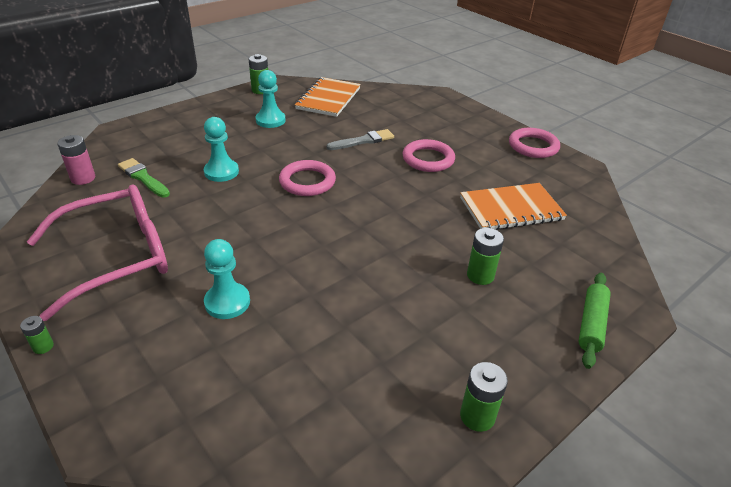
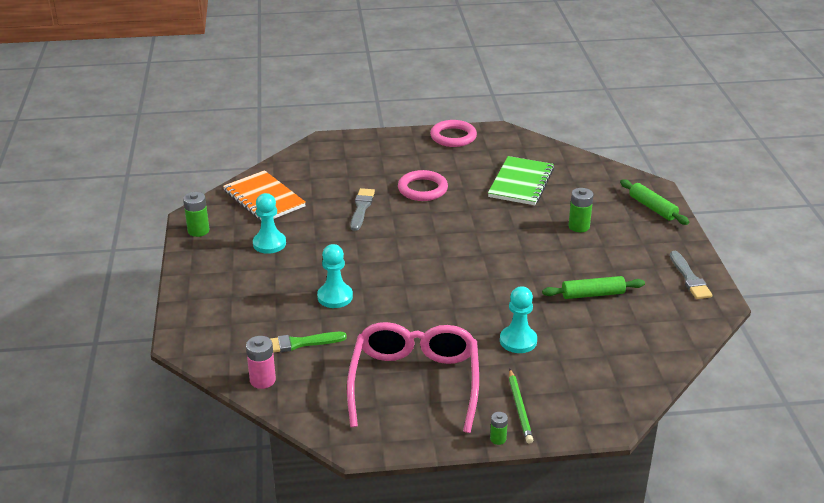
camera: 55 degrees left, 5 degrees down
pink ring [279,160,336,196] -> none
orange notebook [460,183,567,230] -> green notebook [488,156,554,205]
green battery [460,362,508,432] -> grey brush [670,251,712,299]
none -> green pencil [509,369,533,444]
none -> green rolling pin [542,276,645,299]

